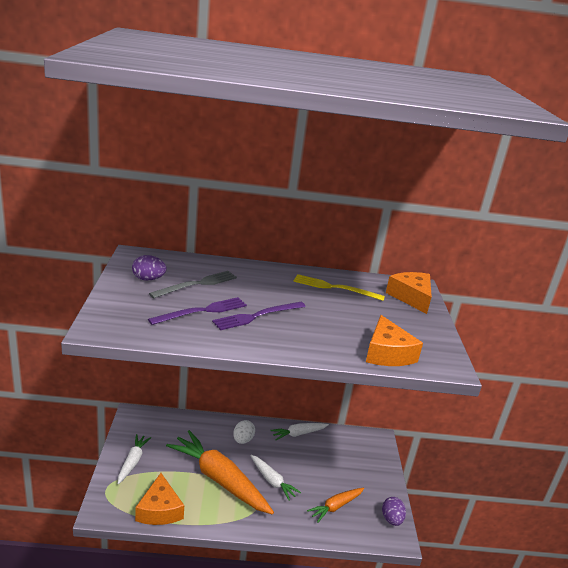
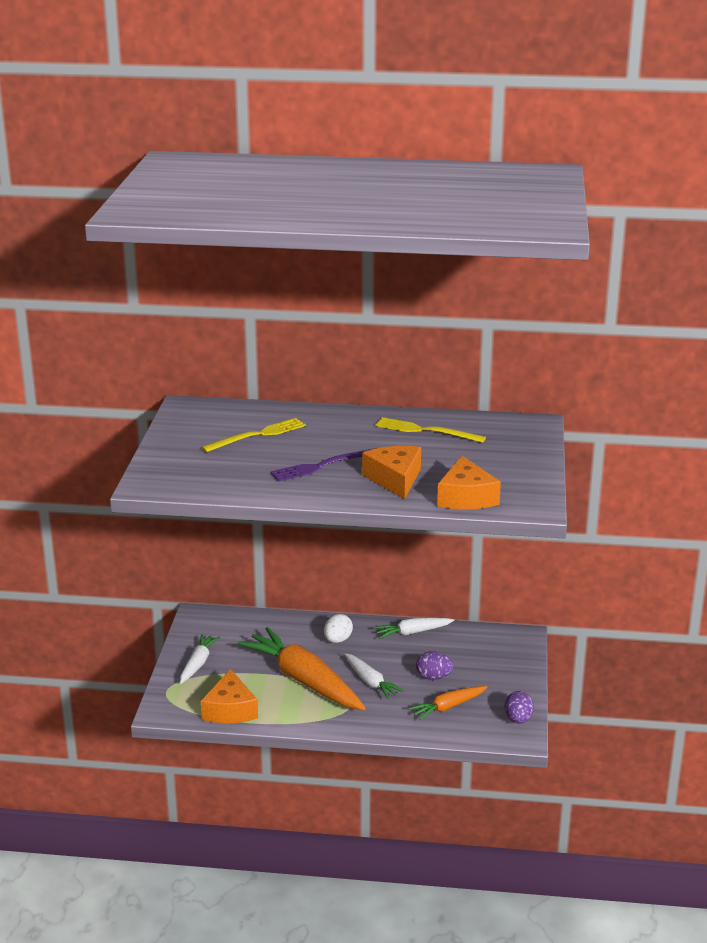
camera: 10 degrees right, 0 degrees up
purple egg [132,255,166,281] -> purple egg moved to [416,651,454,680]
purple fork [148,297,247,325] -> none
grey fork [149,271,237,298] -> yellow fork [201,418,306,452]
orange cheese [386,272,432,314] -> orange cheese moved to [362,446,421,499]

